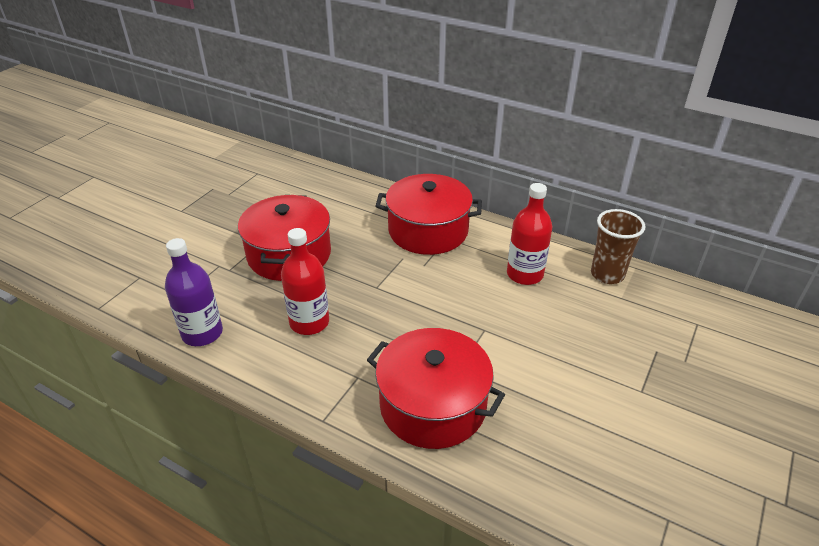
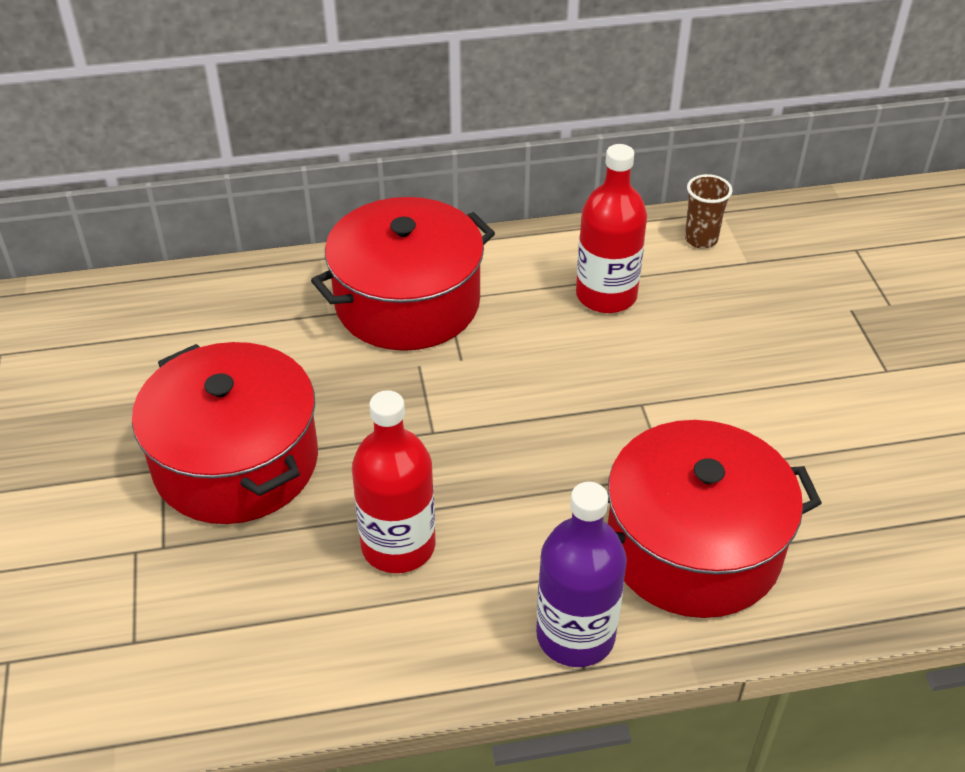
camera: 40 degrees left, 5 degrees up
purple bottle [165,238,223,346] -> purple bottle moved to [536,482,627,667]
brown cup [591,209,646,284] -> brown cup [685,174,732,249], size x0.62

